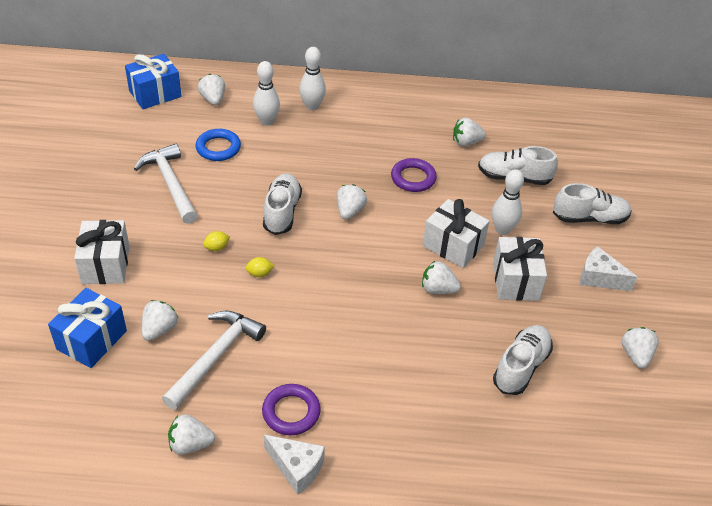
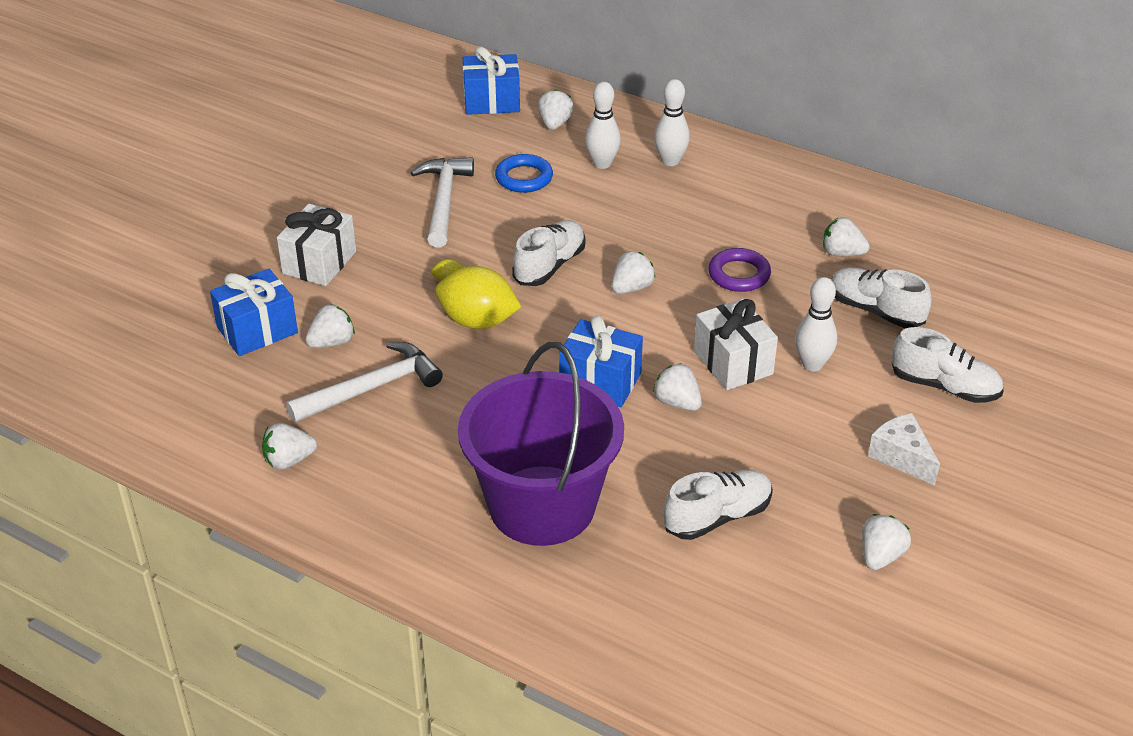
camera: 30 degrees right, 5 degrees down
white strawberry [168,414,215,455] -> white strawberry turned 45 degrees counterclockwise [262,423,317,470]
yellow lemon [245,257,274,277] -> yellow lemon [435,266,521,329], size x2.44
purple ring [262,384,321,435] -> none
white cheese [264,435,325,495] -> none
white gift [493,237,547,301] -> none
none -> purple bucket [458,342,624,546]
none -> blue gift [559,315,643,407]

